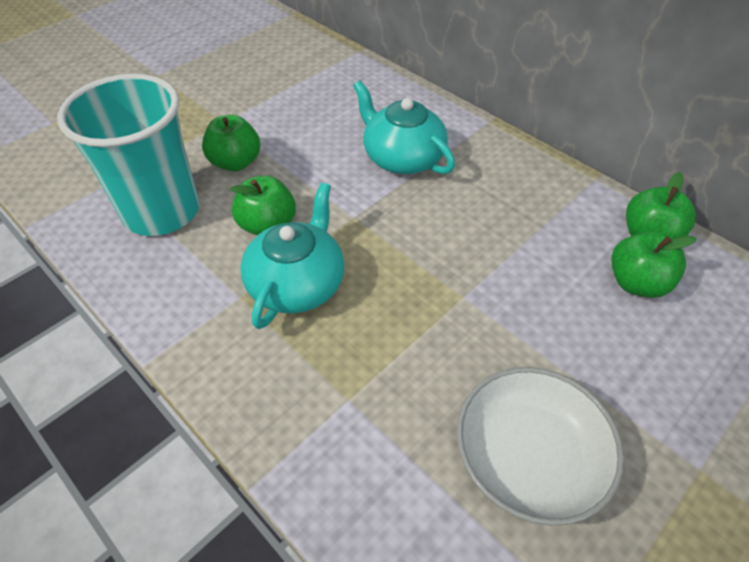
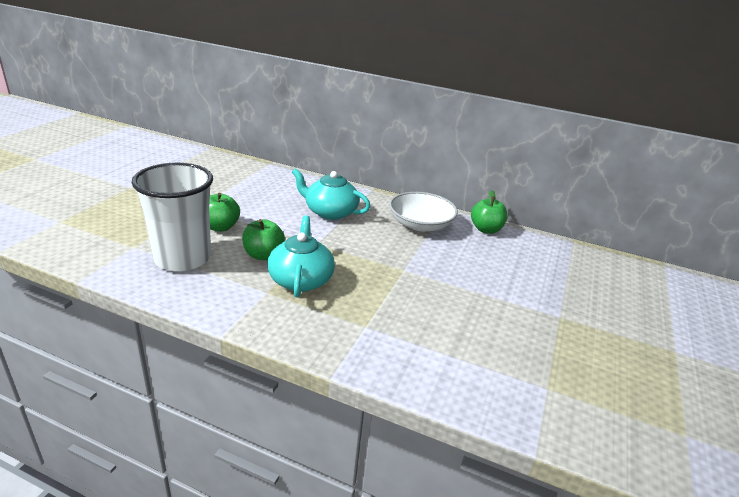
camera: 25 degrees left, 20 degrees down
turquoise cup [57,74,199,236] -> white cup [132,163,213,272]
white bowl [457,367,624,526] -> white bowl moved to [389,192,458,232]
green apple [611,231,697,298] -> none

